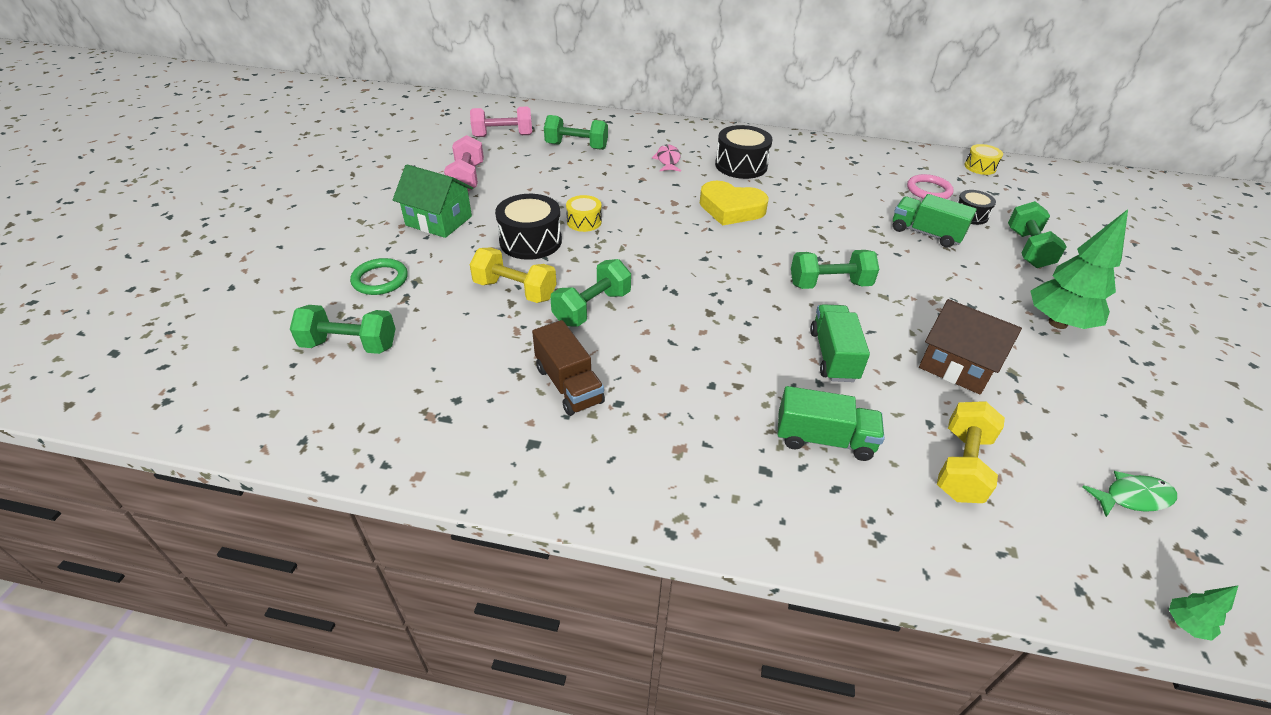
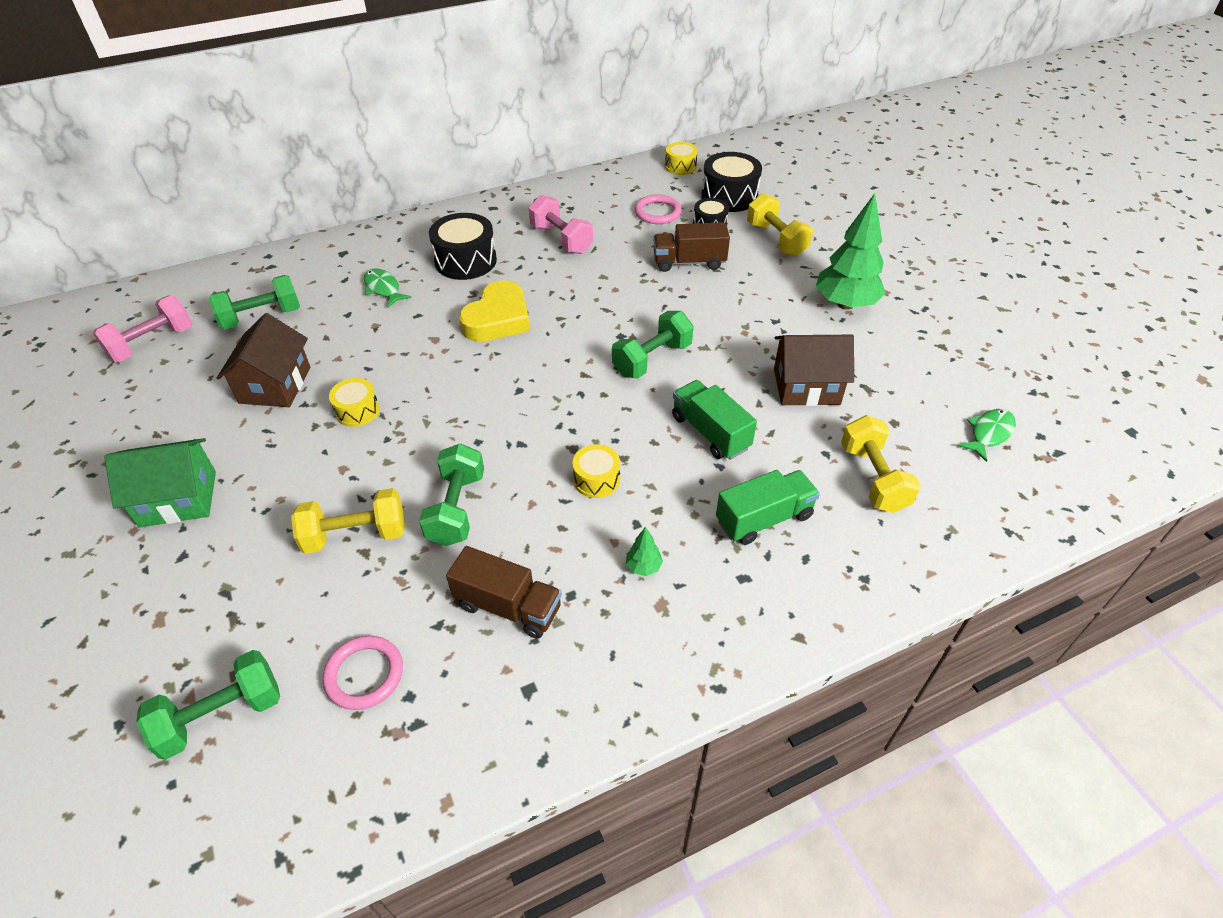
camera: 35 degrees left, 5 degrees up
green ring [350,258,408,295] -> none
pink dumbbell [444,135,484,191] -> pink dumbbell moved to [529,195,593,254]
black drum [495,194,562,260] -> black drum moved to [701,152,762,212]
pink fish [652,144,681,172] -> green fish [364,269,411,307]
yellow heart [700,181,769,226] -> yellow heart turned 45 degrees counterclockwise [459,280,530,342]
green truck [893,194,977,248] -> brown truck [653,222,730,272]
green dumbbell [1008,201,1067,268] -> yellow dumbbell [747,193,813,257]
green tree [1169,586,1238,641] -> green tree moved to [626,526,663,576]
none -> brown house [217,313,311,407]
none -> pink ring [322,636,403,710]
none -> yellow drum [572,444,620,498]

